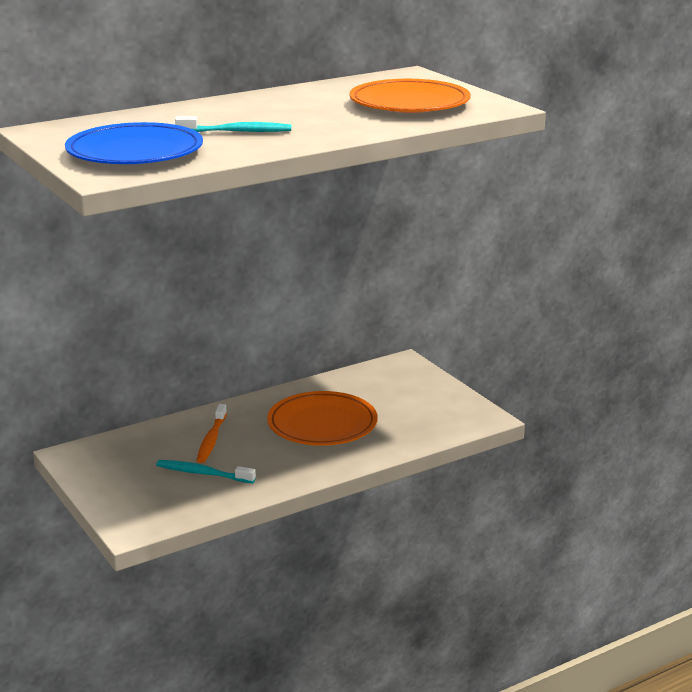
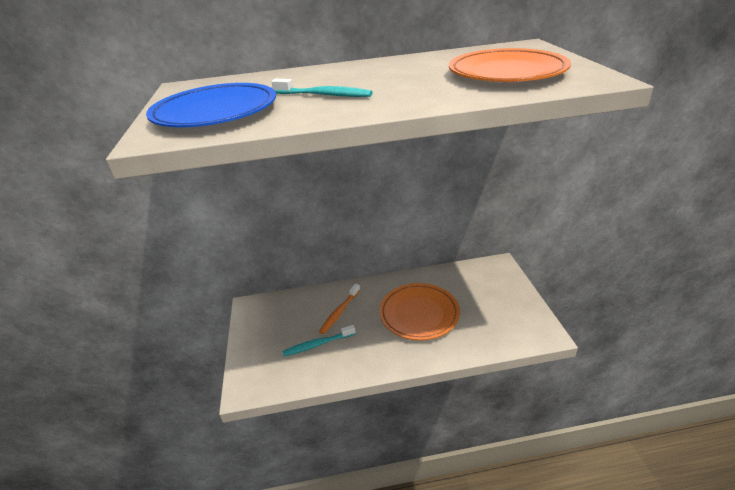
camera: 25 degrees right, 10 degrees up
turquoise toothbrush [156,460,256,484] -> turquoise toothbrush turned 60 degrees counterclockwise [282,325,356,356]

